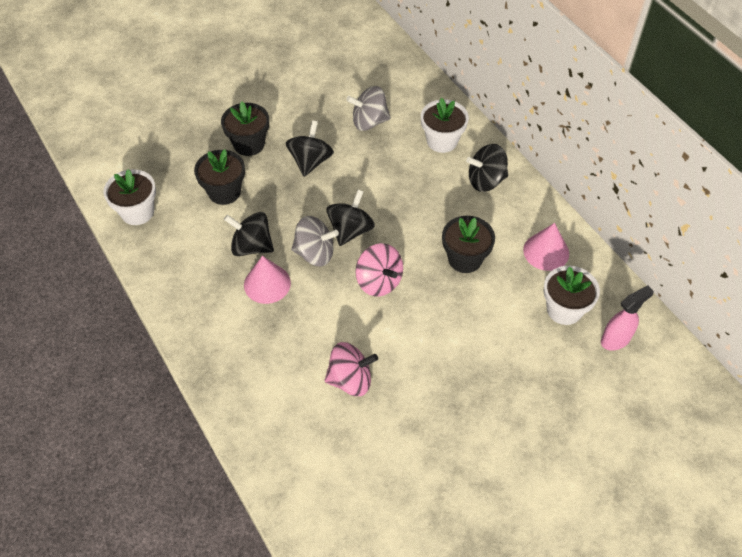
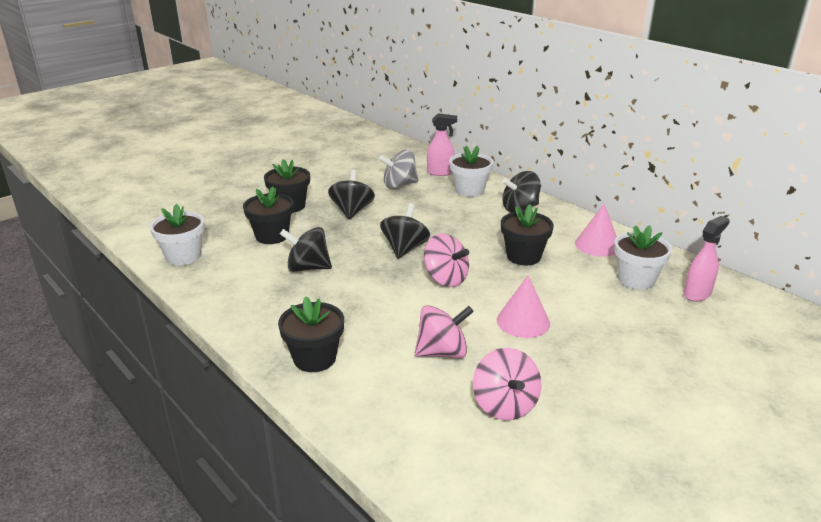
camera: 10 degrees left, 25 degrees down
pink cone [244,256,291,304] -> pink cone moved to [497,275,550,338]
grey spinning top [291,216,339,266] -> none
none -> black flower pot [278,296,344,372]
none -> pink spray bottle [427,113,457,176]
none -> pink spinning top [473,348,542,420]

